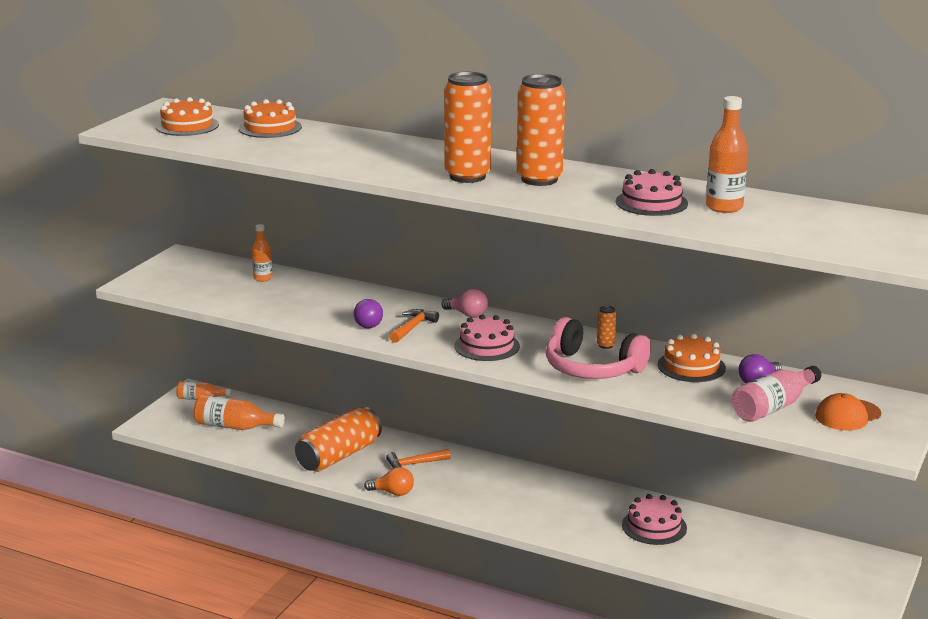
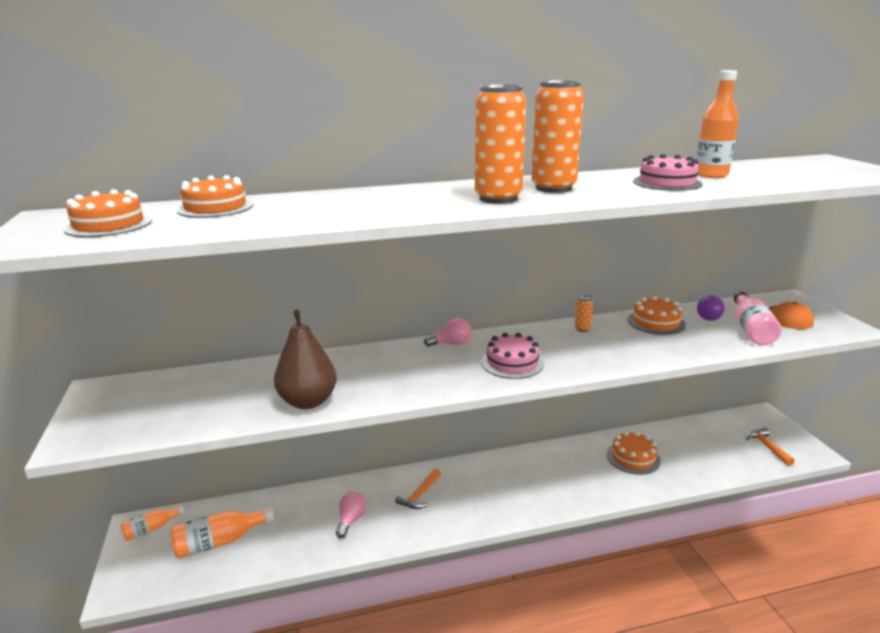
camera: 40 degrees left, 0 degrees up
orange bottle [252,224,272,282] -> none
orange can [295,407,382,472] -> pink light bulb [336,492,366,538]
purple light bulb [354,299,383,328] -> none
orange light bulb [364,467,414,496] -> none
orange hammer [389,309,439,343] -> orange hammer moved to [746,428,795,466]
pink headphones [546,317,651,379] -> none
pink cake [622,494,687,545] -> orange cake [607,431,661,475]
none -> brown pear [274,310,337,409]

